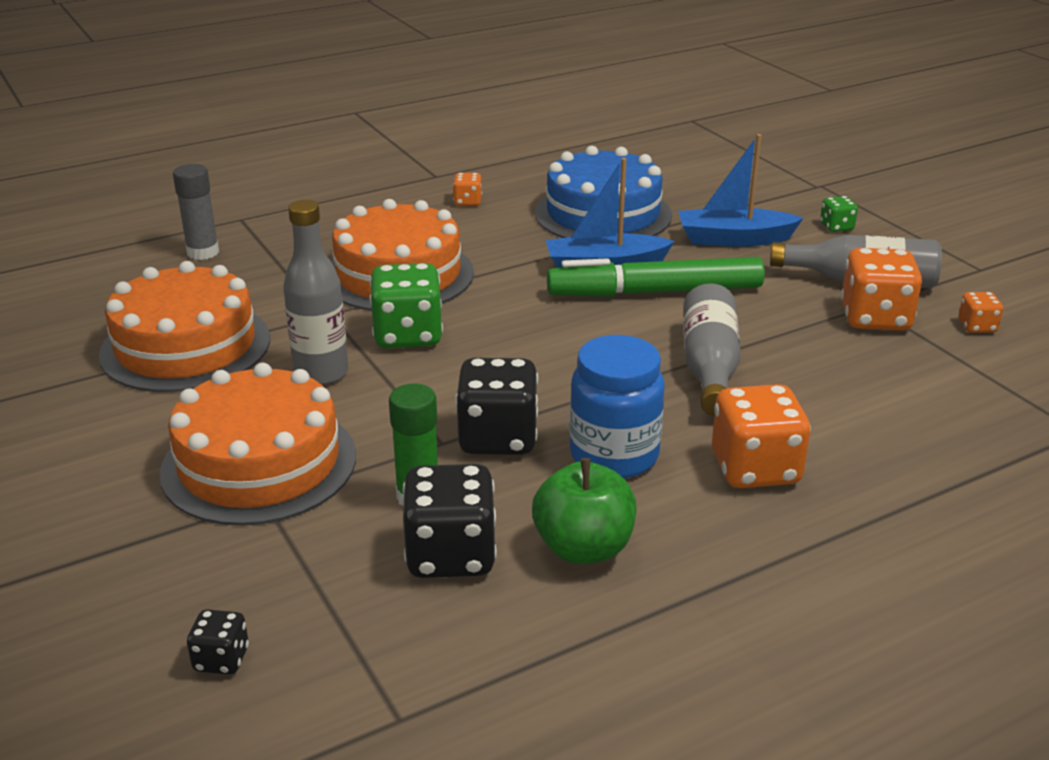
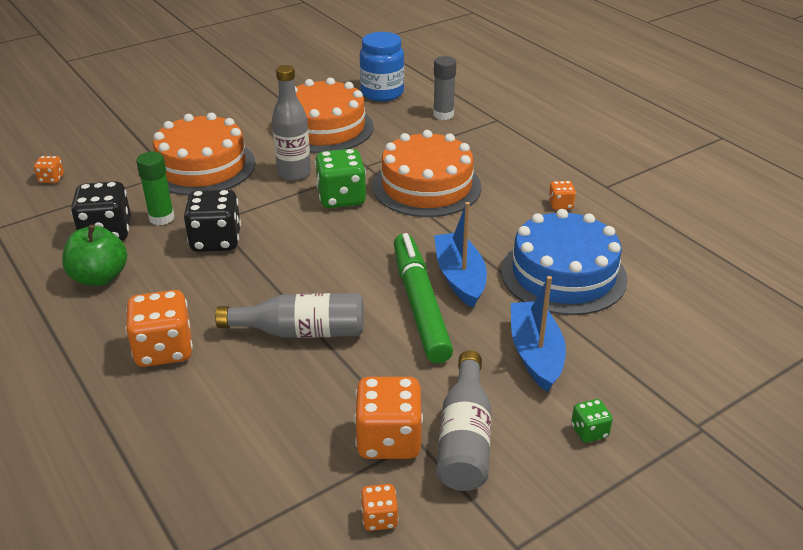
camera: 85 degrees right, 5 degrees up
black dice [187,609,249,675] -> orange dice [34,156,64,183]
blue jar [569,335,665,479] -> blue jar moved to [360,32,404,102]

